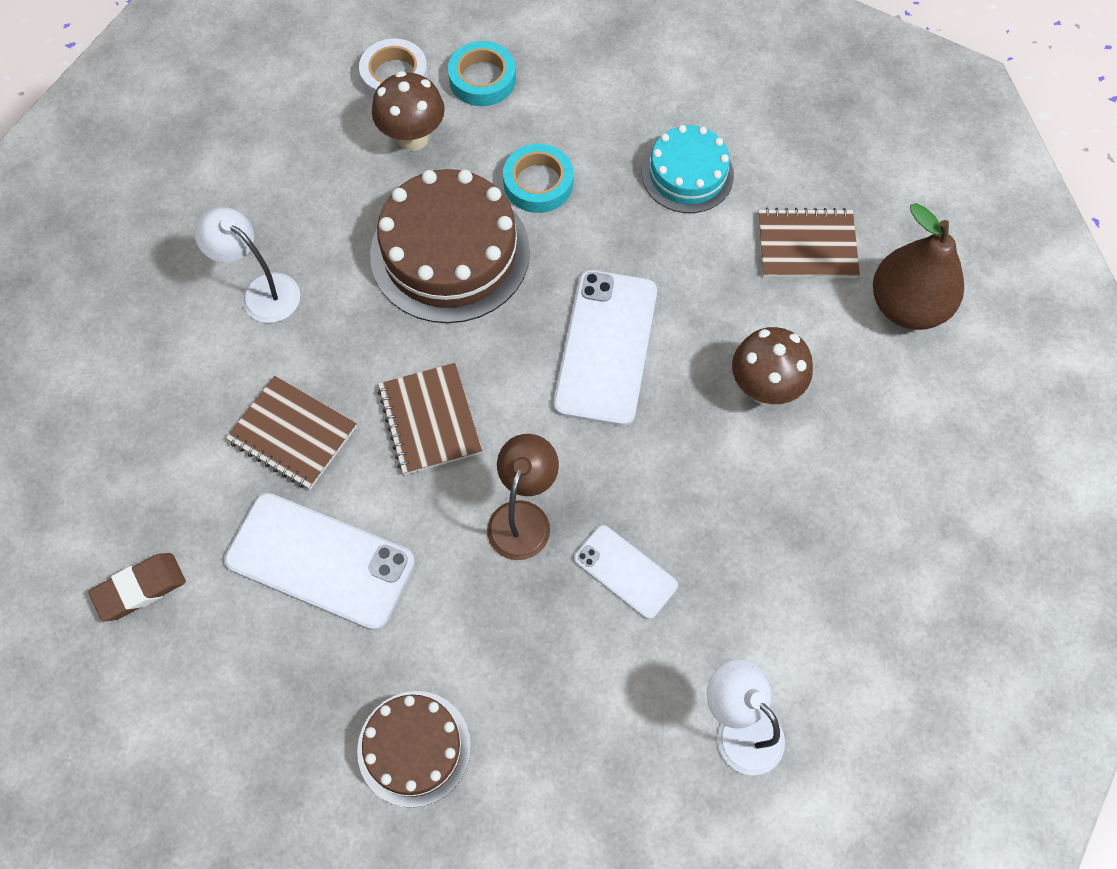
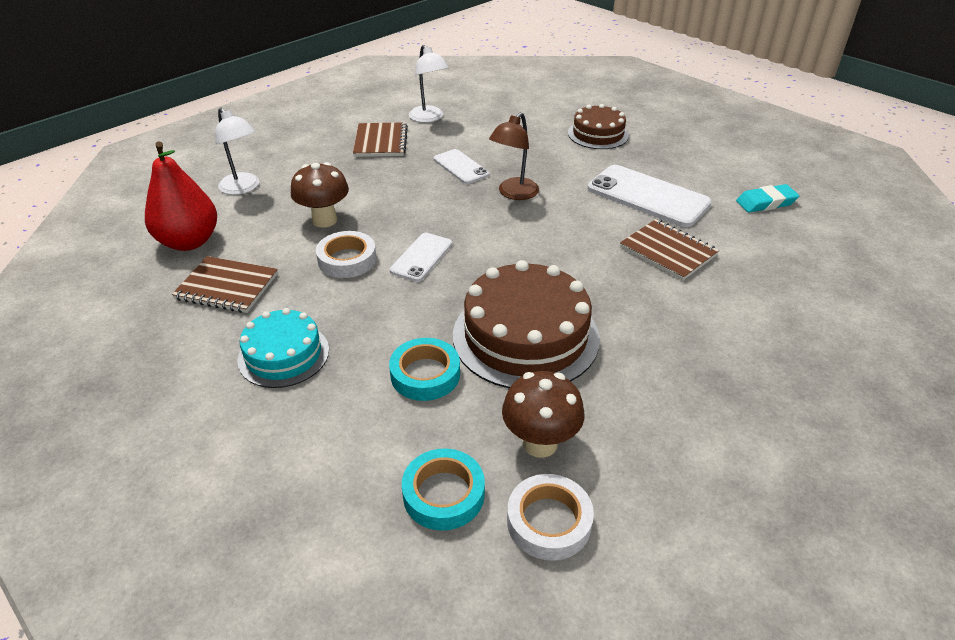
camera: 165 degrees left, 25 degrees down
brown eraser [88,553,186,621] -> turquoise eraser [736,184,799,213]
white lamp [195,207,300,323] -> white lamp moved to [215,108,259,195]
brown notebook [378,363,482,475] -> brown notebook moved to [353,122,408,157]
white phone [554,270,657,426] -> white phone [390,233,452,282], size x0.57
brown pear [873,203,964,330] -> red pear [145,141,217,251]
none -> white tape [316,231,376,278]

